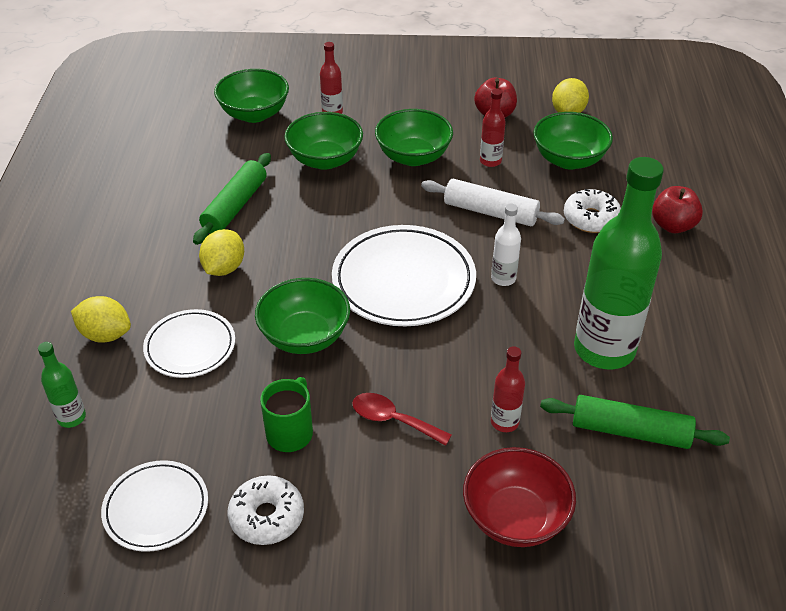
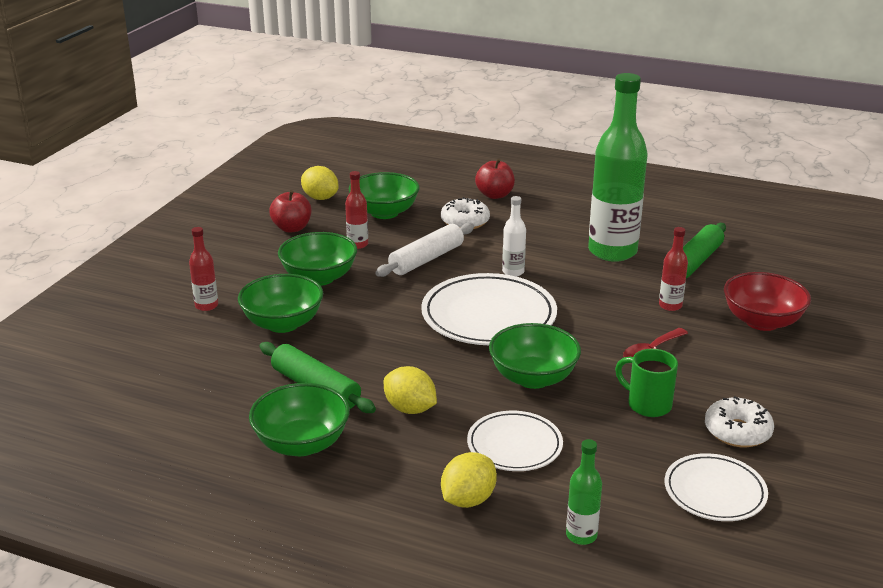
camera: 70 degrees left, 15 degrees down
green bowl [214,69,289,123] -> green bowl moved to [249,383,350,456]

